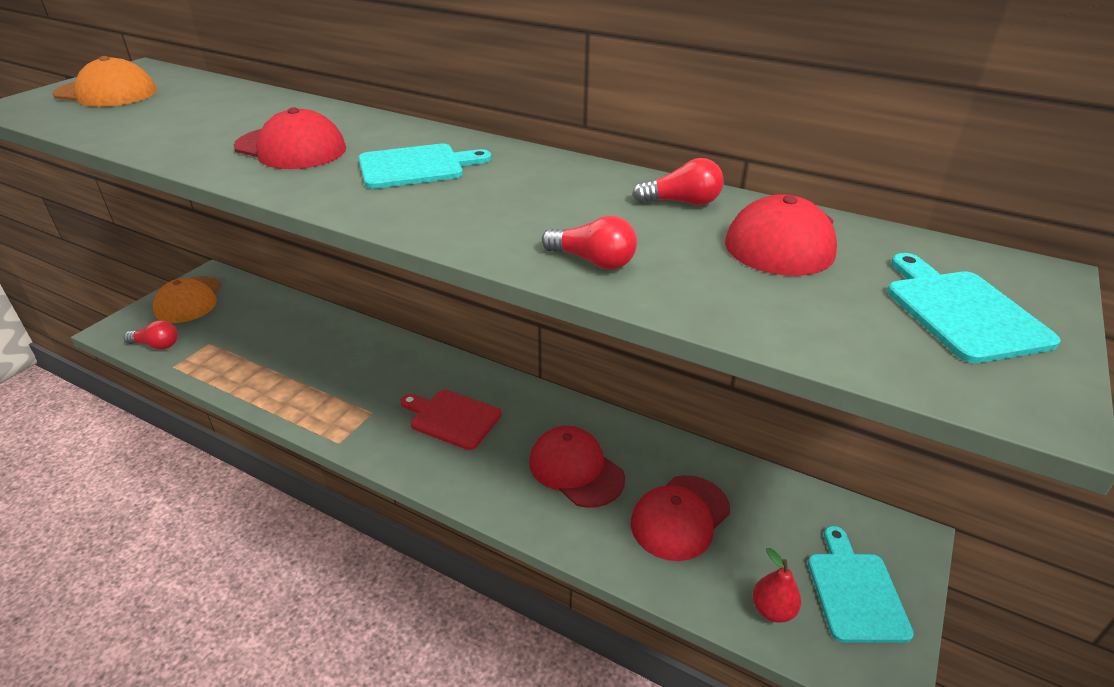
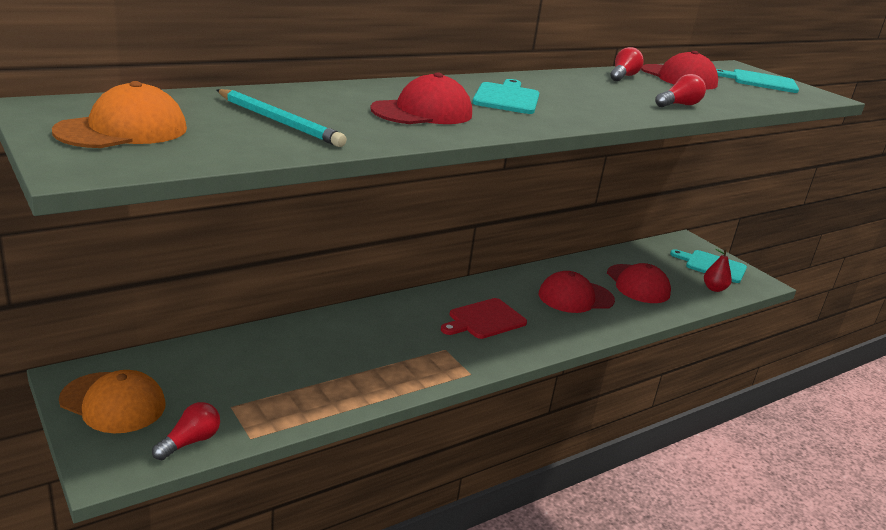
camera: 65 degrees left, 10 degrees down
none -> turquoise pencil [217,89,347,147]

